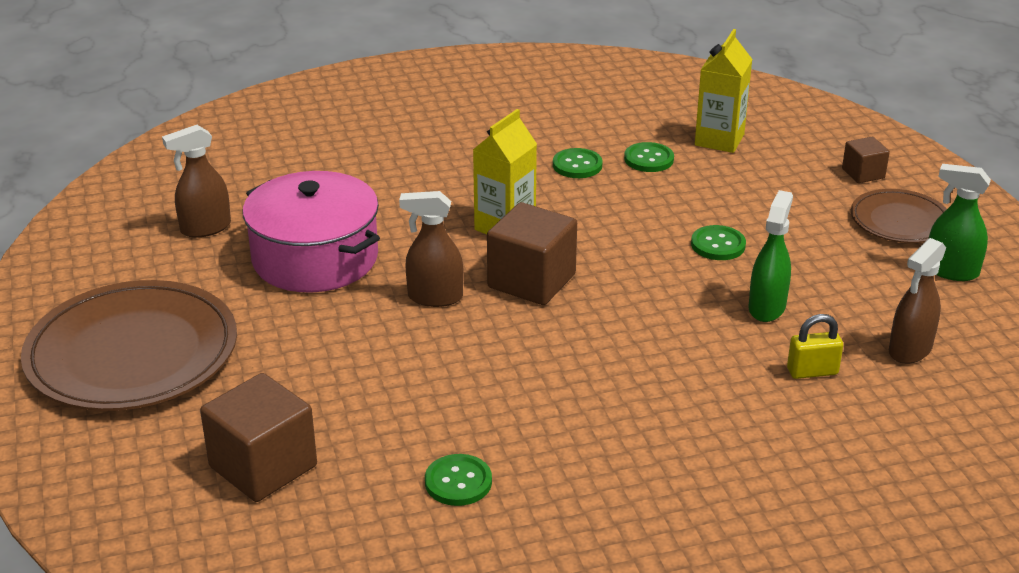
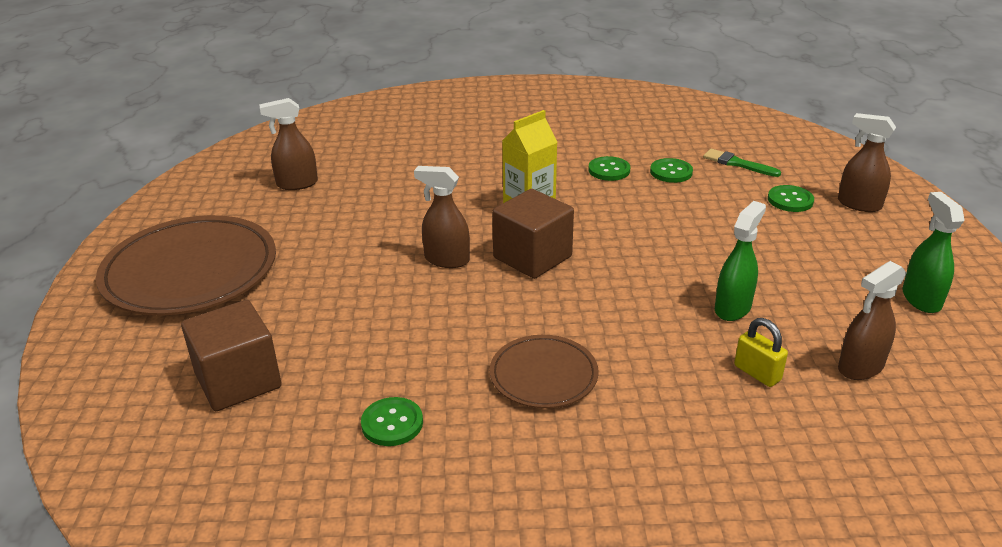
camera: 15 degrees right, 0 degrees up
pink pot [243,171,380,292] -> none
green button [691,225,746,260] -> green button moved to [768,185,814,212]
yellow carton [695,29,753,153] -> green brush [703,149,781,177]
yellow padlock [787,314,843,379] -> yellow padlock turned 45 degrees clockwise [734,318,788,387]
brown cube [842,137,890,183] -> brown spray bottle [838,113,896,212]
brown plate [851,189,947,243] -> brown plate moved to [490,335,599,408]
green spray bottle [929,164,991,281] -> green spray bottle turned 45 degrees clockwise [902,192,964,313]

